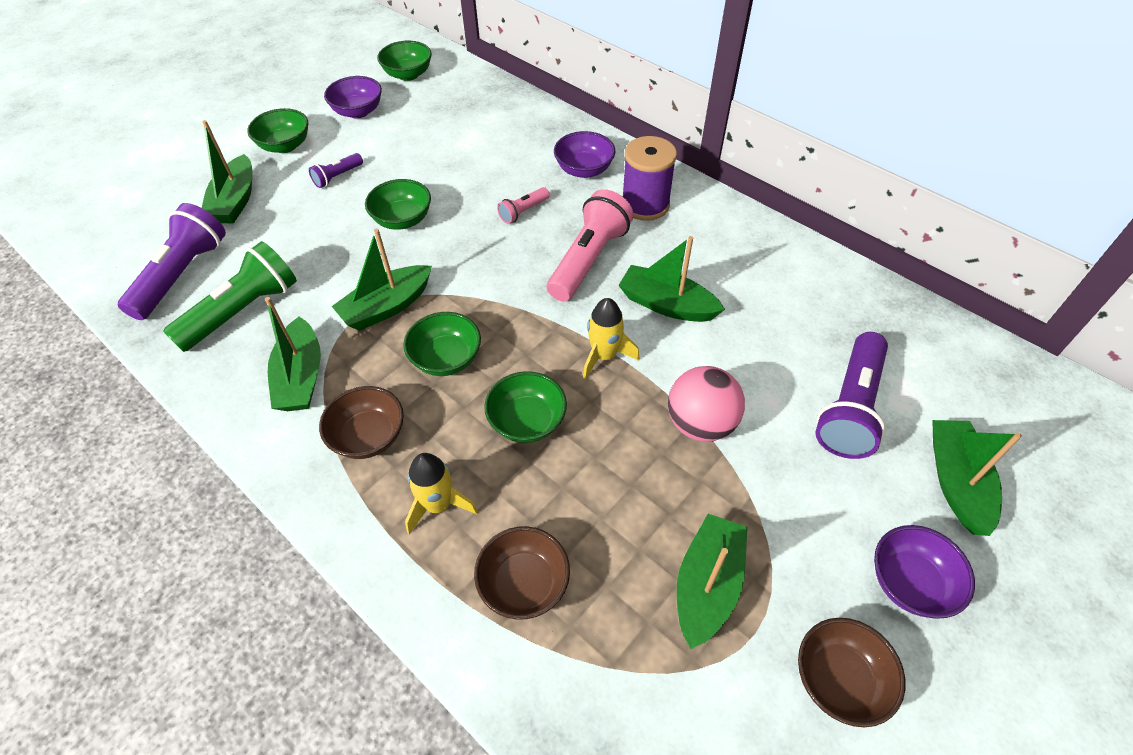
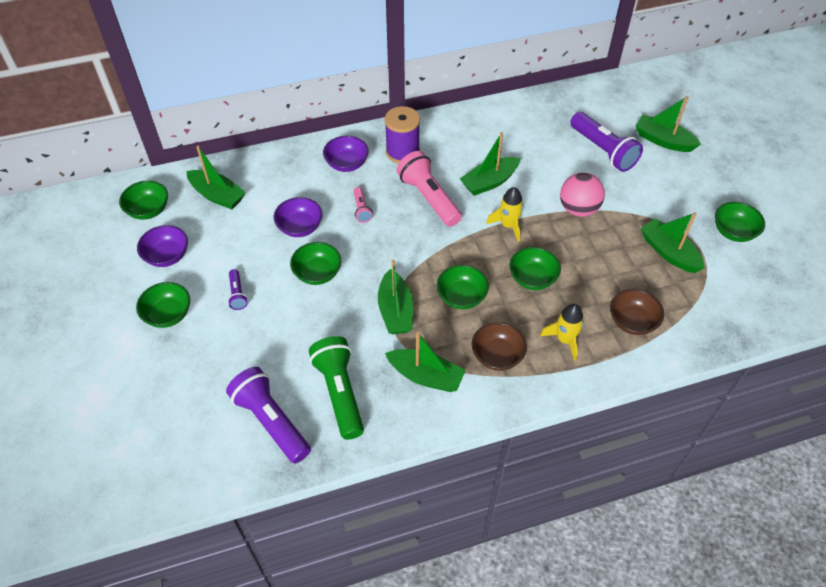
camera: 60 degrees left, 0 degrees up
green boat [202,120,253,224] -> green boat moved to [187,146,246,209]
brown bowl [798,618,906,727] -> green bowl [715,202,765,242]
purple bowl [874,525,975,619] -> purple bowl moved to [274,197,323,237]

